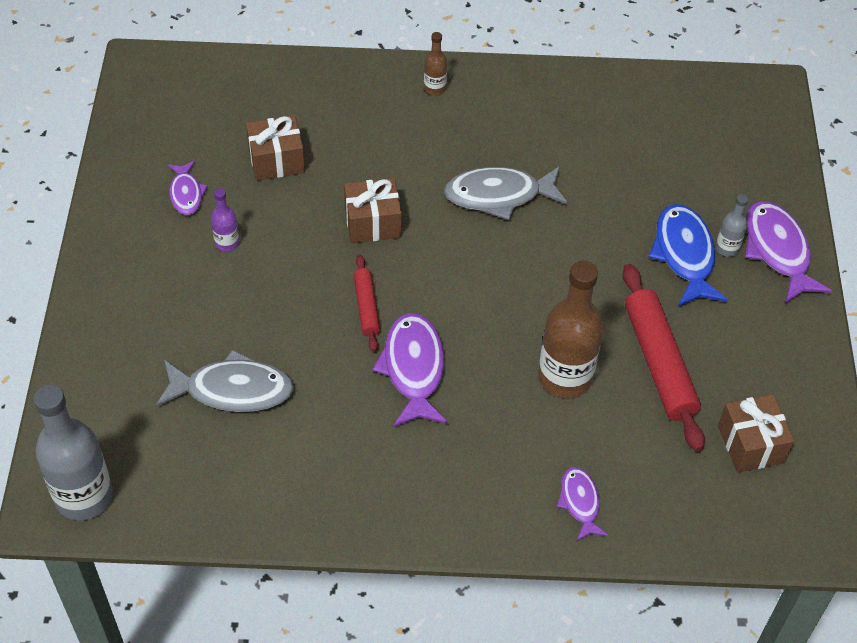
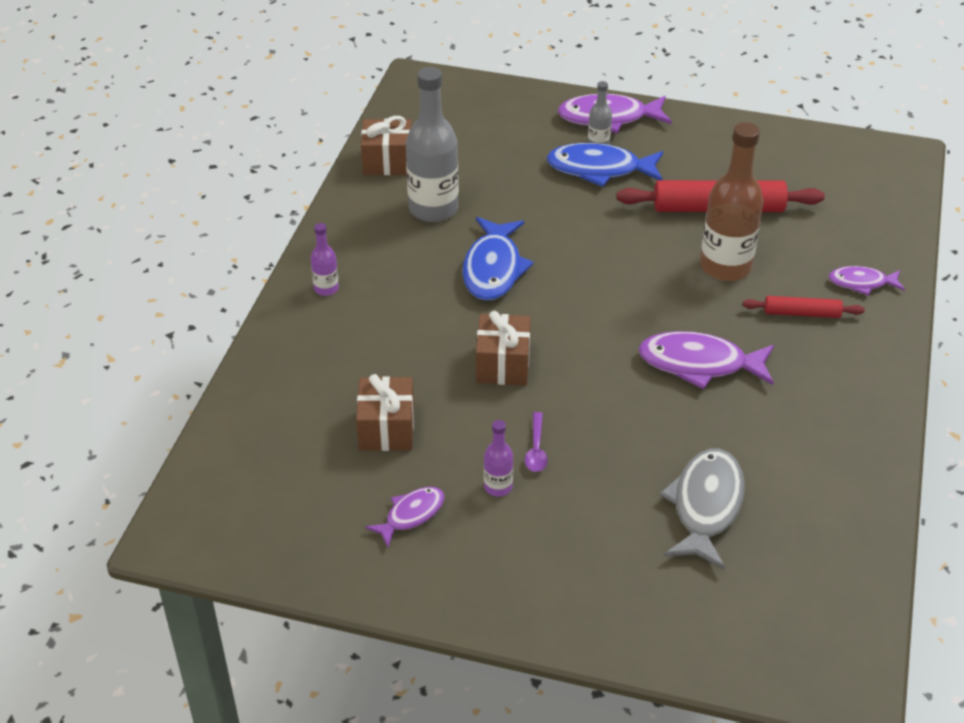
camera: 75 degrees left, 10 degrees down
grey bottle [33,384,113,520] -> grey bottle moved to [406,67,459,222]
purple fish [167,161,208,215] -> purple fish turned 45 degrees counterclockwise [365,487,444,547]
red rolling pin [354,255,380,352] -> red rolling pin moved to [743,296,865,318]
brown bottle [424,32,447,95] -> purple bottle [311,223,339,296]
grey fish [444,166,567,220] -> blue fish [462,217,534,301]
brown gift [718,394,794,473] -> brown gift moved to [361,116,412,175]
none -> purple spoon [525,412,548,472]

